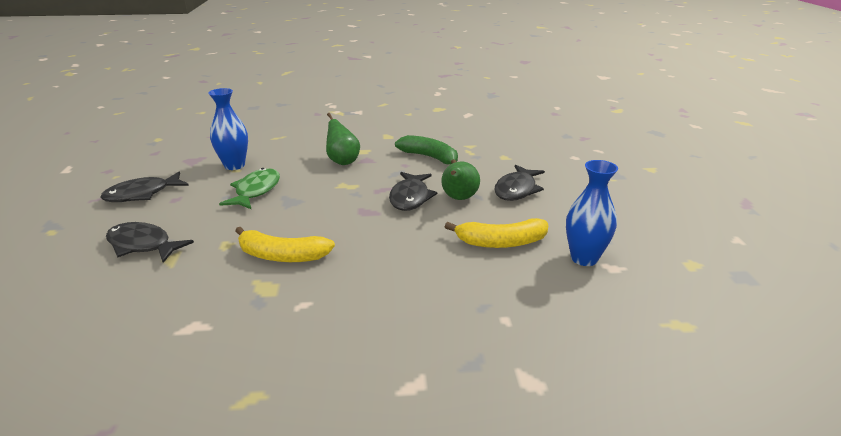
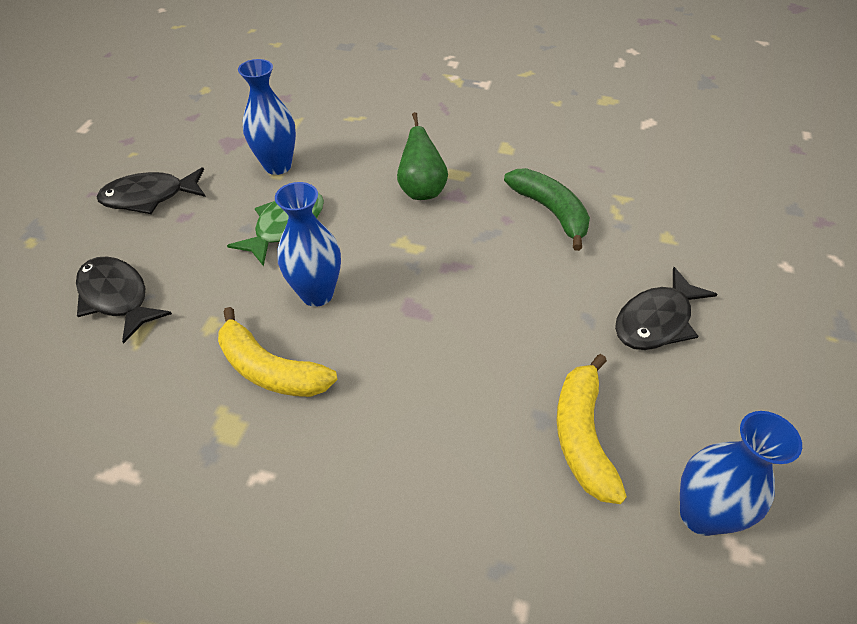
camera: 20 degrees right, 20 degrees up
black fish [389,172,437,211] -> none
green pear [441,161,480,200] -> none
yellow banana [445,218,548,248] -> yellow banana turned 75 degrees clockwise [557,354,627,504]
none -> blue vase [275,182,341,307]

